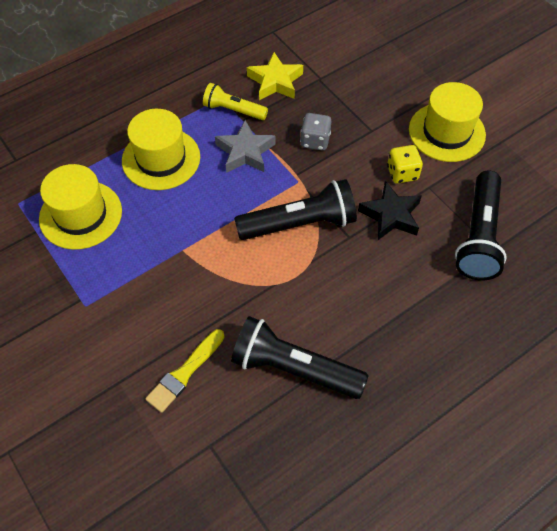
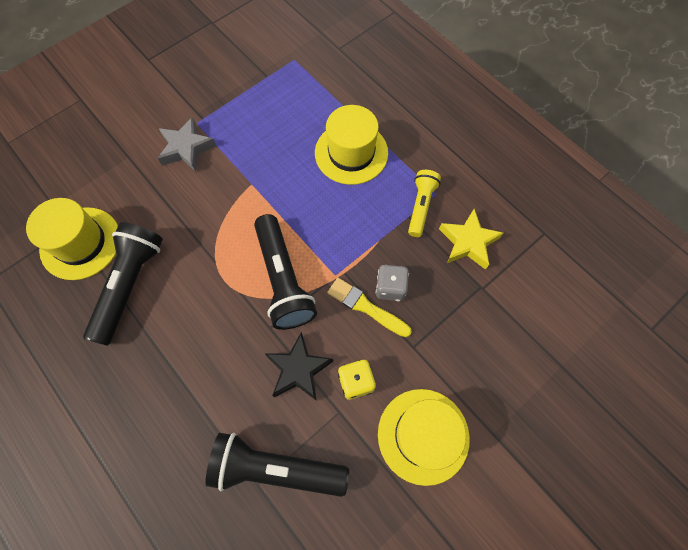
camera: 85 degrees right, 10 degrees up
yellow hat [39,164,122,250] -> yellow hat moved to [26,198,118,280]
yellow brush [145,329,225,413] -> yellow brush moved to [327,278,412,337]
grey star [215,120,275,173] -> grey star moved to [157,117,216,172]

